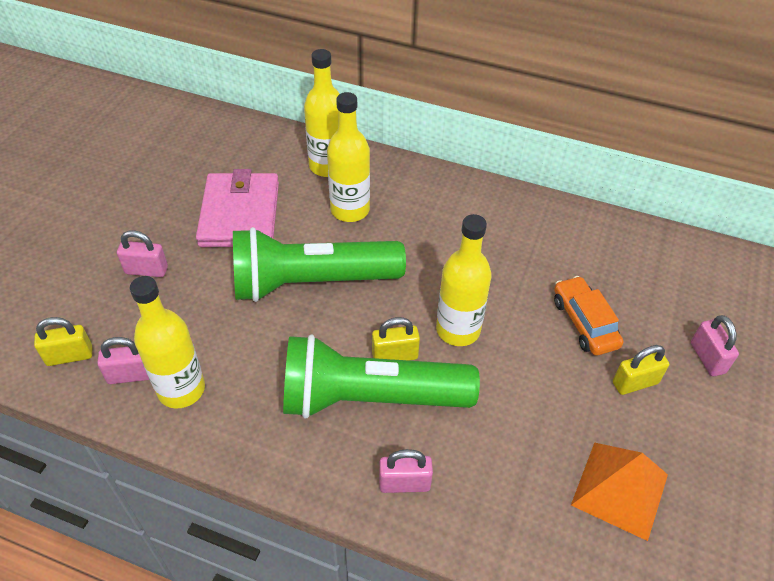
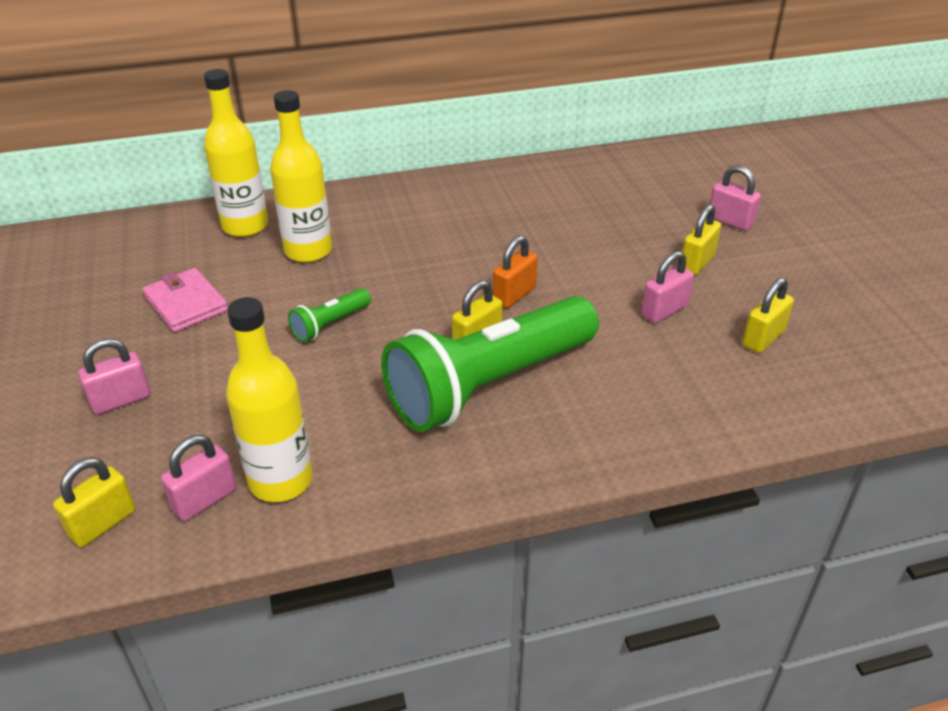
camera: 35 degrees left, 10 degrees down
pink wallet [196,169,279,247] -> pink wallet [142,268,228,332], size x0.62
green flashlight [233,227,406,302] -> green flashlight [288,288,371,342], size x0.41
pink padlock [379,449,433,493] -> pink padlock moved to [641,251,694,323]
yellow bottle [436,214,491,346] -> orange padlock [493,236,538,308]
orange car [554,276,623,356] -> none
orange pyramid [571,442,668,541] -> yellow padlock [742,277,794,353]

